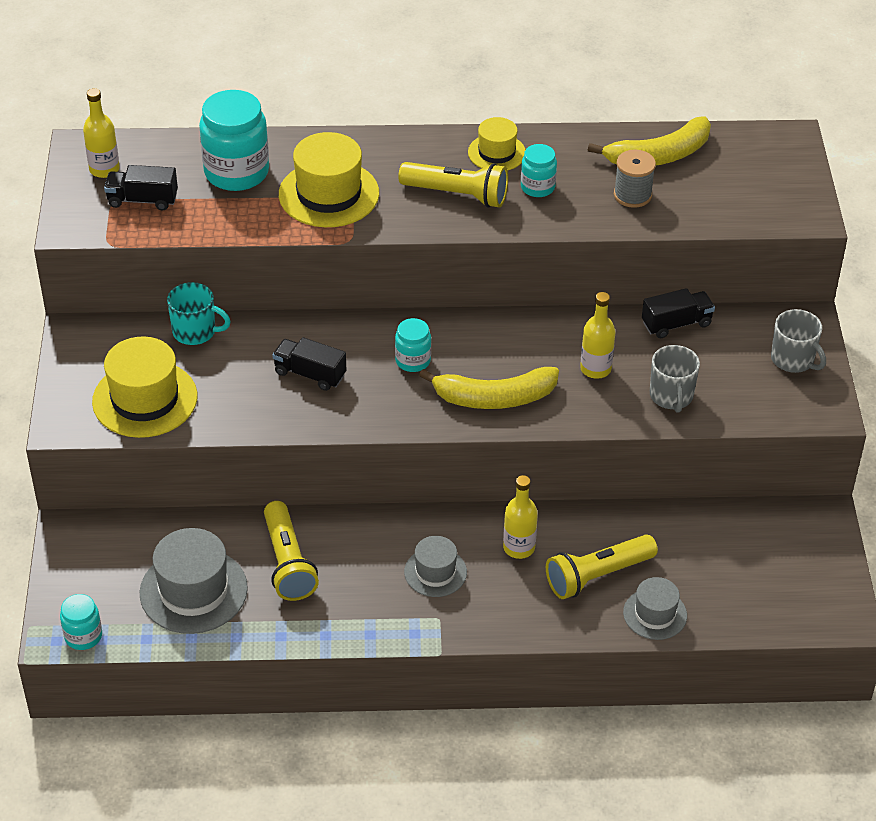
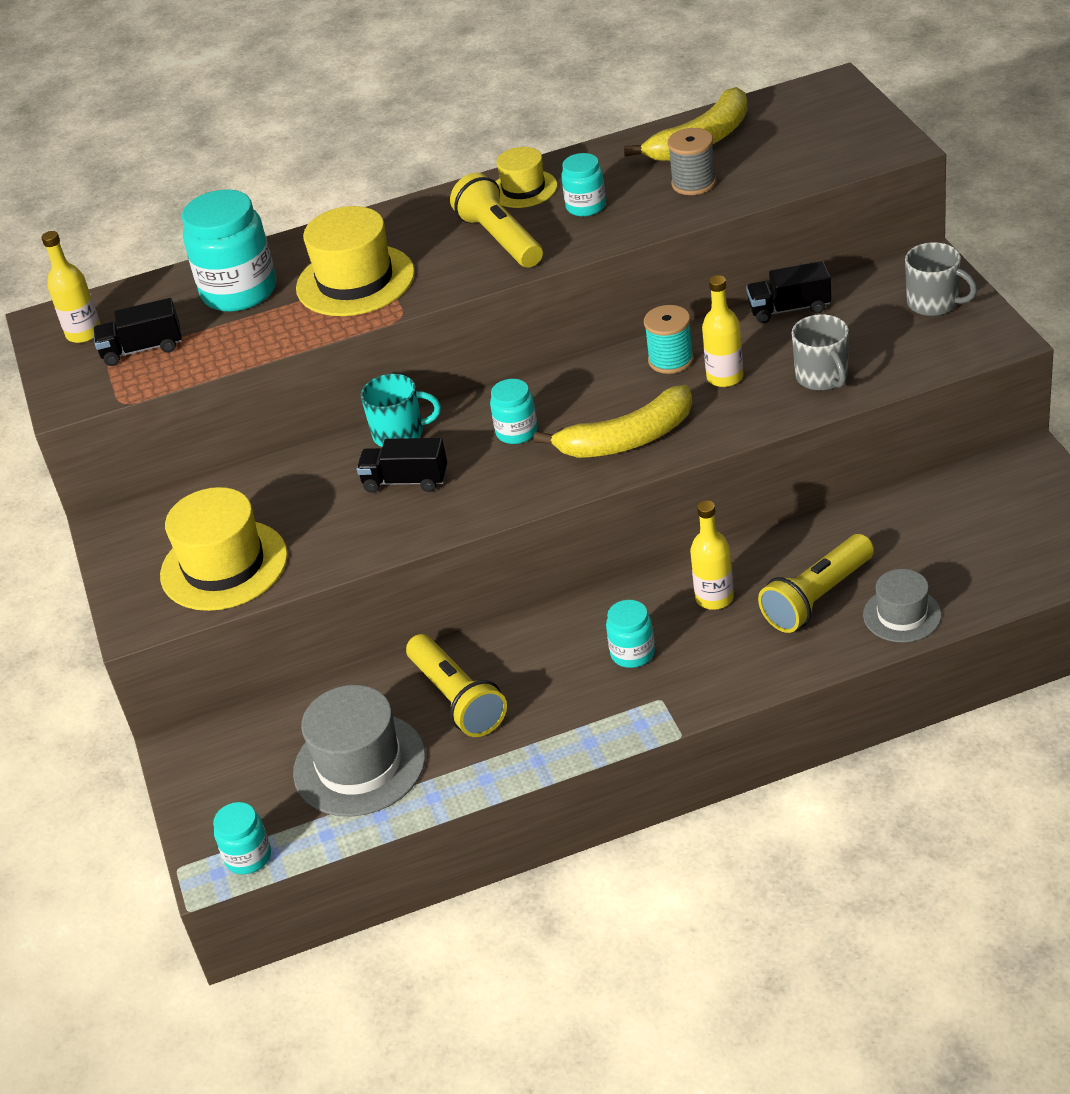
camera: 10 degrees left, 5 degrees down
turquoise mug [167,282,231,345] -> turquoise mug moved to [361,373,441,447]
yellow flashlight [398,162,508,208] -> yellow flashlight turned 120 degrees counterclockwise [450,172,543,268]
grey hat [404,536,467,597] -> turquoise jar [606,600,655,668]
black truck [642,288,715,338] -> black truck turned 150 degrees counterclockwise [746,261,831,323]
none -> turquoise spool [644,305,694,374]

